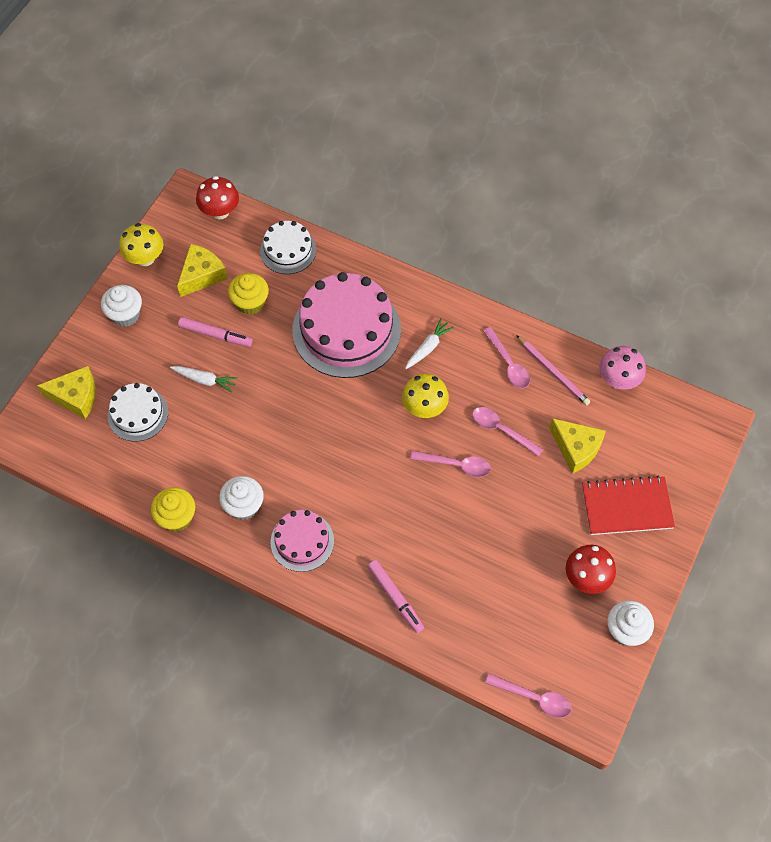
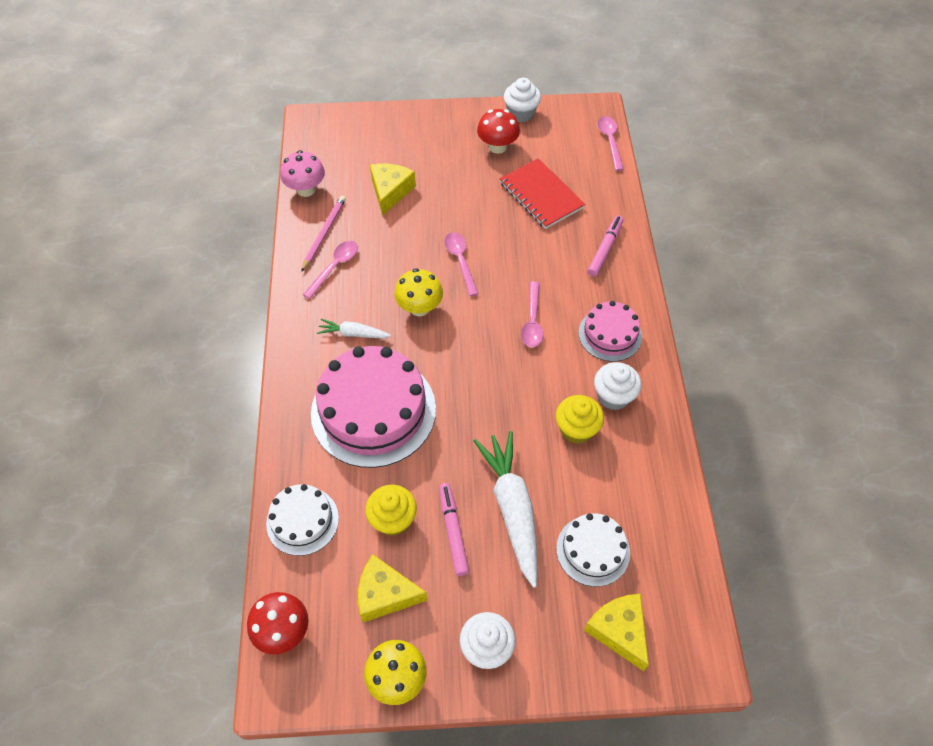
camera: 120 degrees left, 5 degrees down
yellow cupcake [151,487,195,532] -> yellow cupcake moved to [556,395,604,444]
white carrot [170,366,238,392] -> white carrot [474,431,538,588], size x1.97
pink spoon [472,407,543,457] -> pink spoon moved to [521,281,544,348]
red notebook [582,476,675,535] -> red notebook moved to [500,158,585,229]

